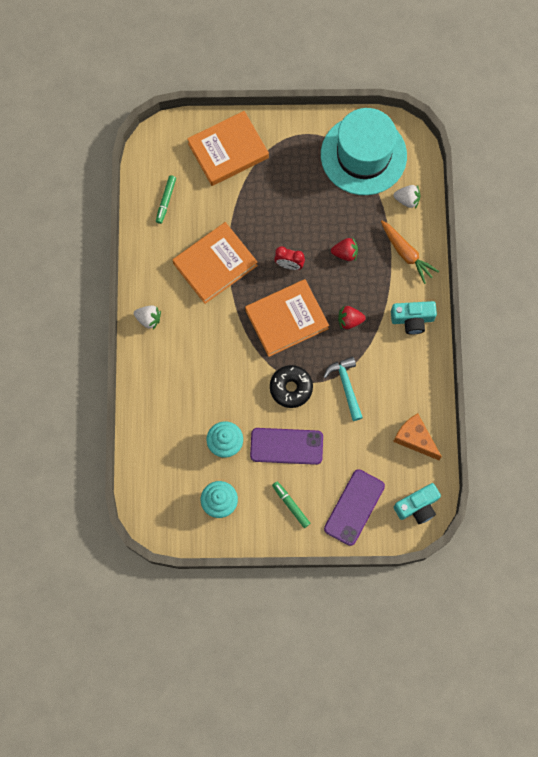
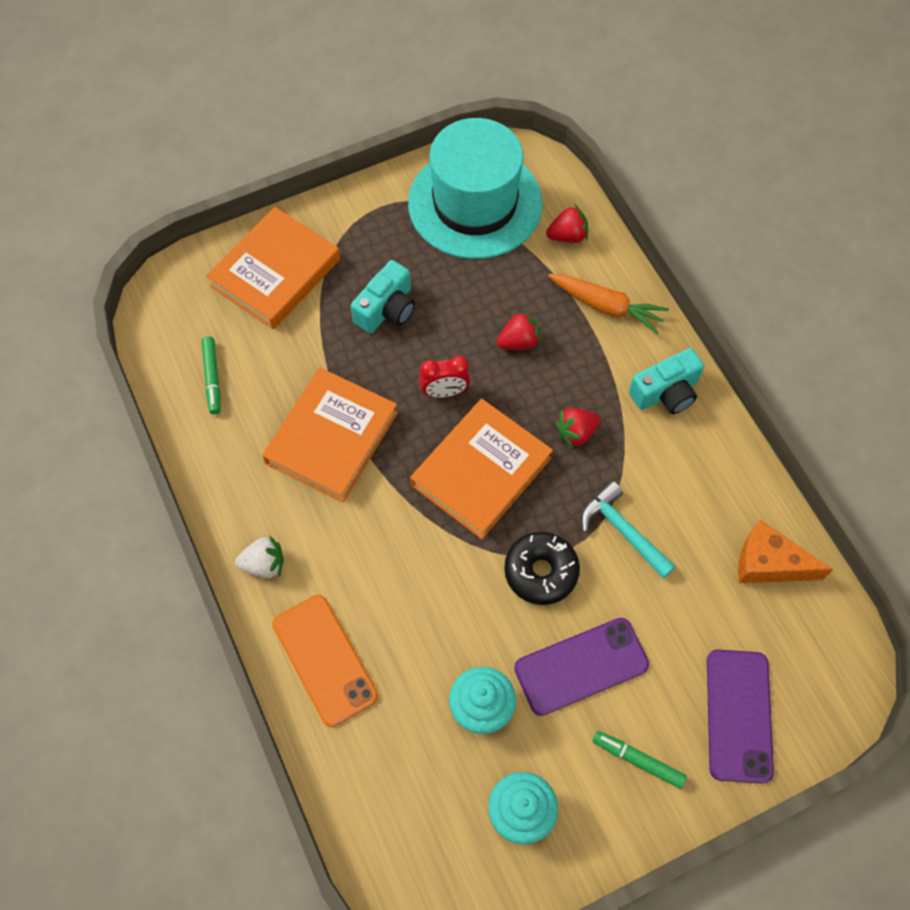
camera: 25 degrees left, 10 degrees down
white strawberry [393,185,420,209] -> red strawberry [546,205,588,243]
turquoise camera [394,483,441,524] -> turquoise camera moved to [351,260,415,333]
none -> orange phone [272,595,378,727]

